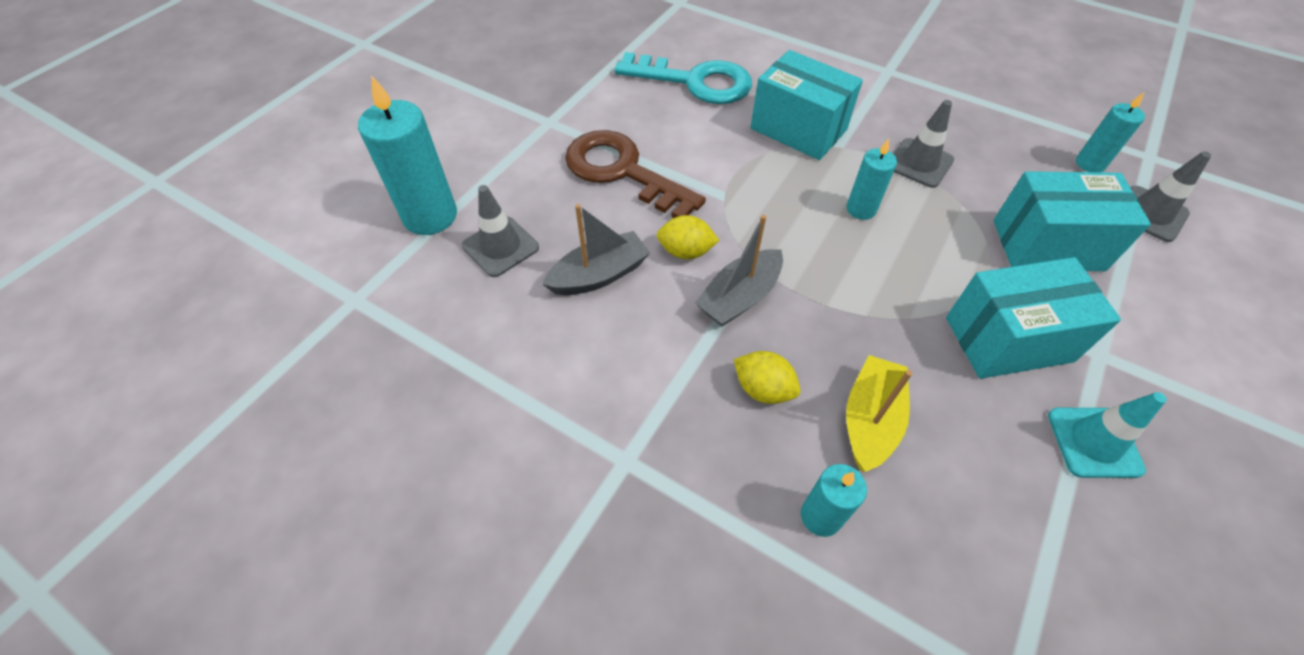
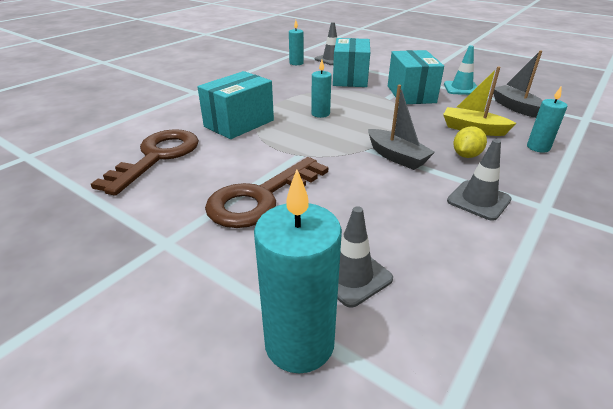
camera: 85 degrees left, 20 degrees down
grey boat [542,204,650,295] -> grey boat moved to [493,50,543,118]
turquoise key [614,52,752,104] -> brown key [91,129,199,196]
yellow lemon [656,215,720,259] -> none
grey traffic cone [893,100,954,188] -> grey traffic cone moved to [447,139,512,221]

